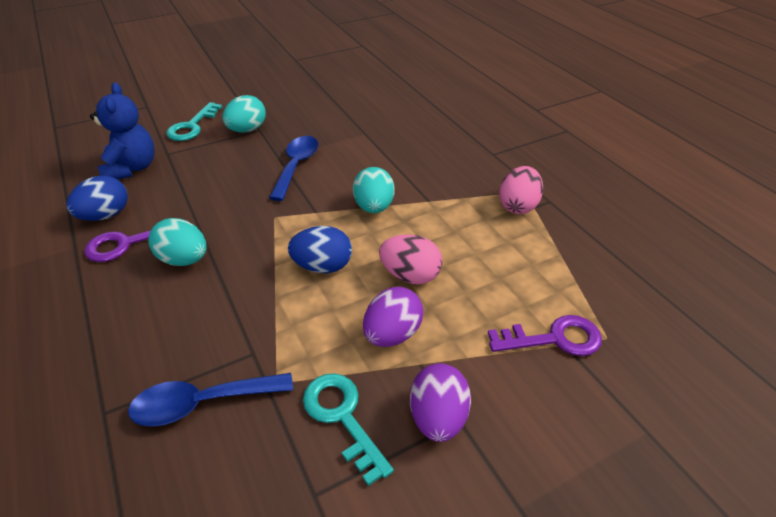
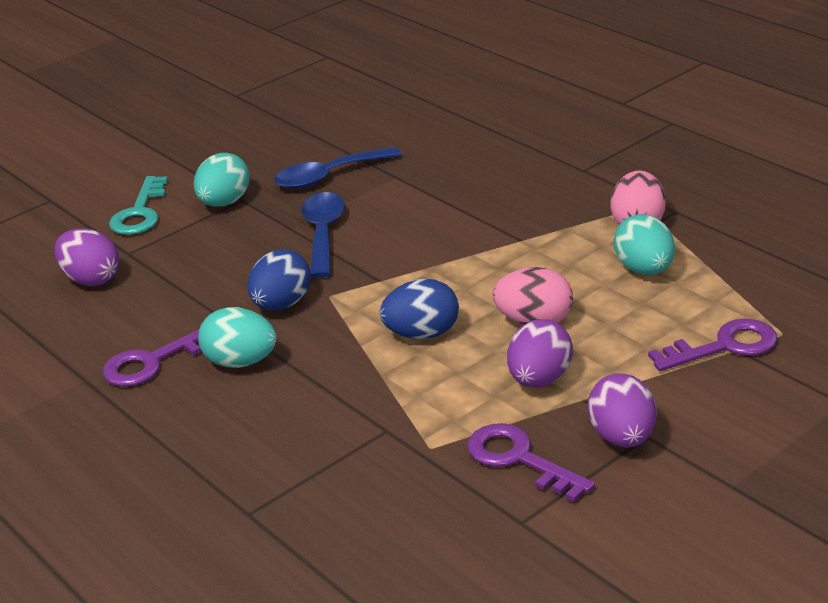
camera: 10 degrees left, 10 degrees down
blue egg [66,175,128,221] -> blue egg moved to [247,249,311,311]
blue teddy bear [90,82,155,179] -> purple egg [54,229,119,286]
blue spoon [128,373,293,427] -> blue spoon moved to [274,147,402,189]
turquoise key [303,373,394,486] -> purple key [467,423,595,502]
turquoise egg [353,167,395,213] -> turquoise egg moved to [614,214,675,275]

